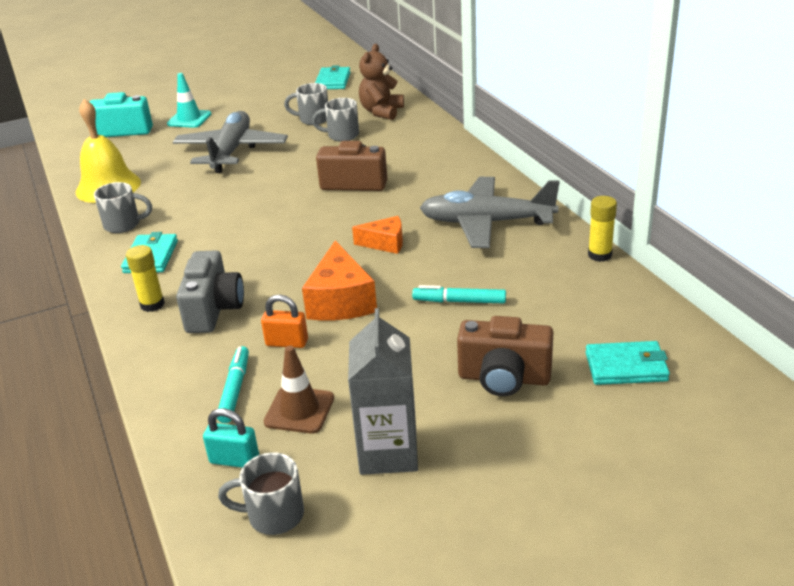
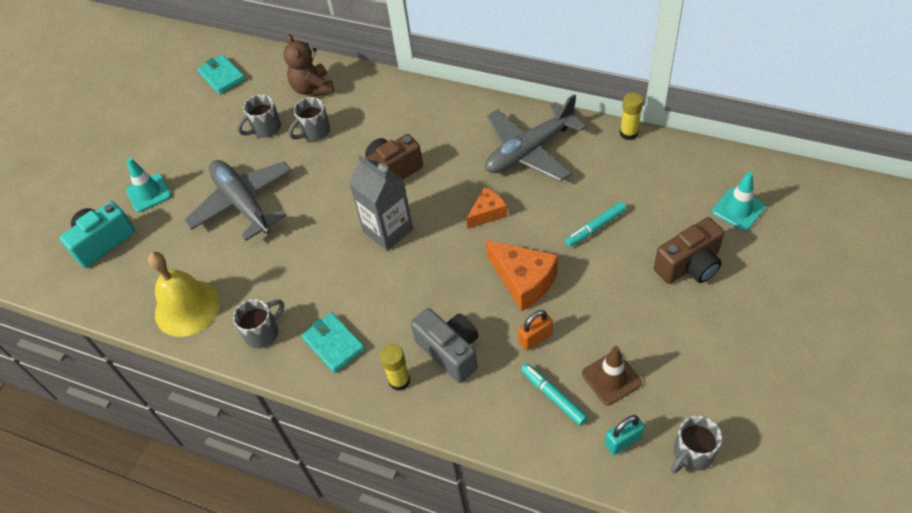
camera: 40 degrees left, 20 degrees up
grey carton [348,308,418,475] -> grey carton moved to [349,155,413,251]
turquoise wallet [586,341,670,385] -> turquoise traffic cone [712,172,766,231]

